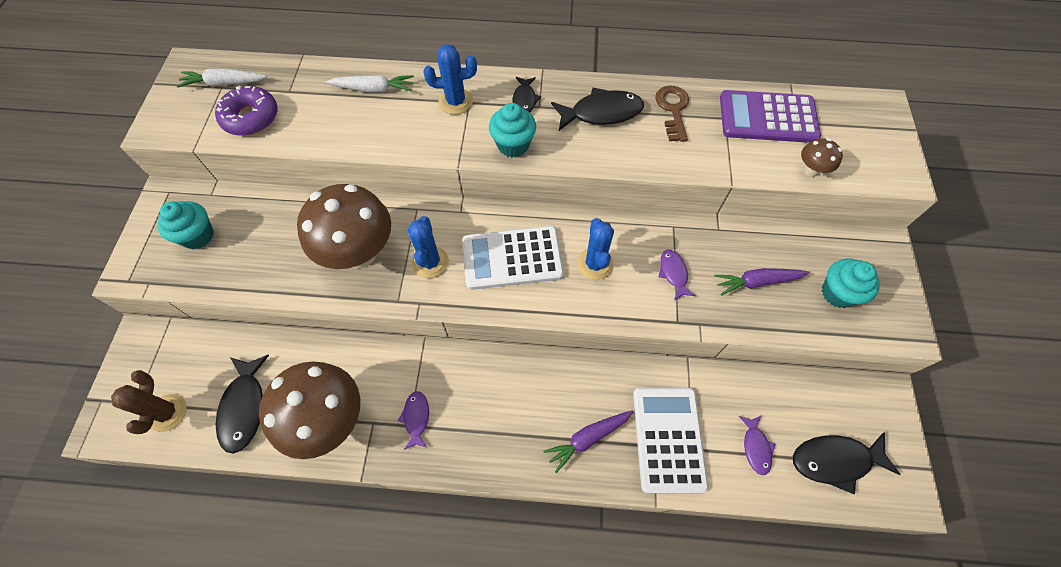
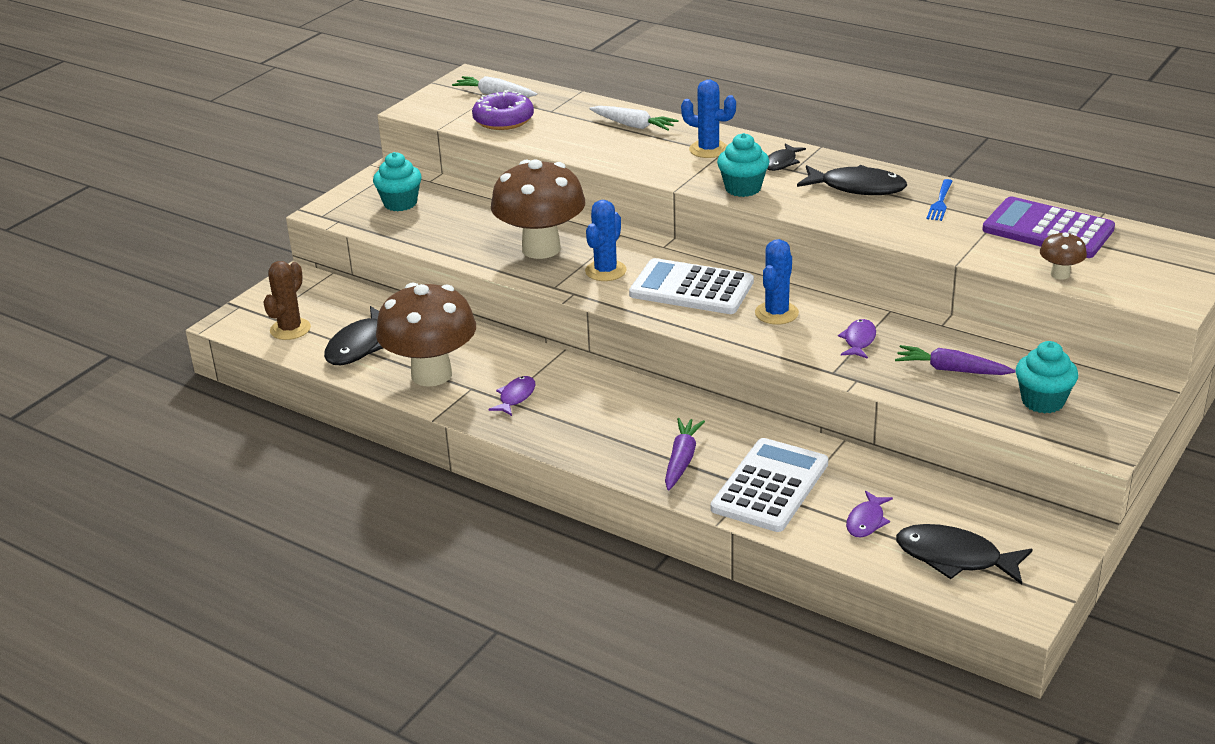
camera: 30 degrees right, 30 degrees down
purple carrot [543,411,633,473] -> purple carrot turned 105 degrees clockwise [665,418,705,491]
brown key [655,86,689,142] -> blue fork [927,179,953,221]

